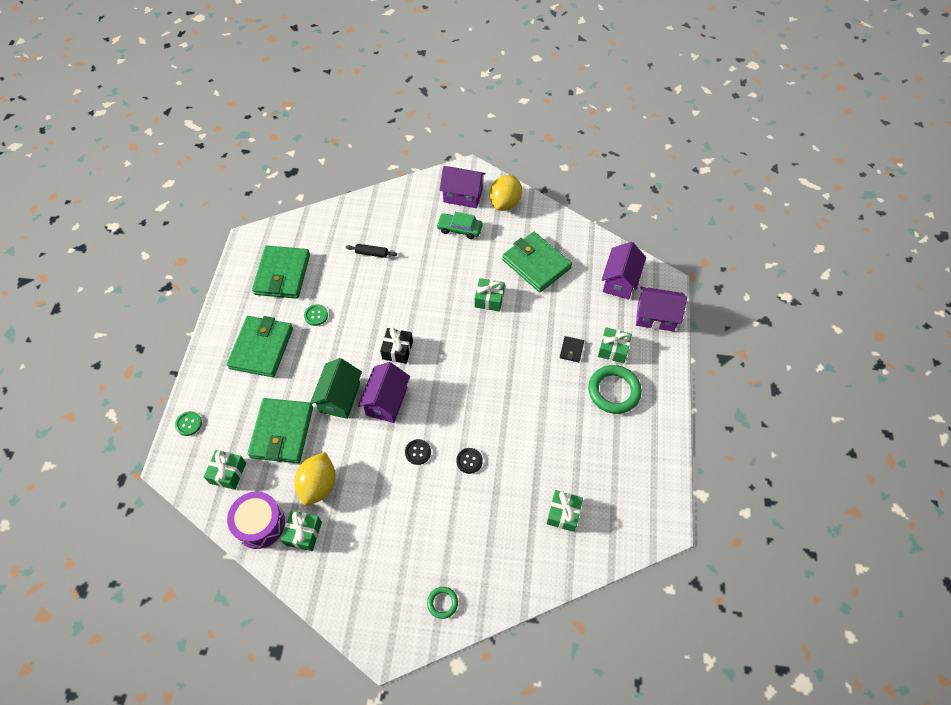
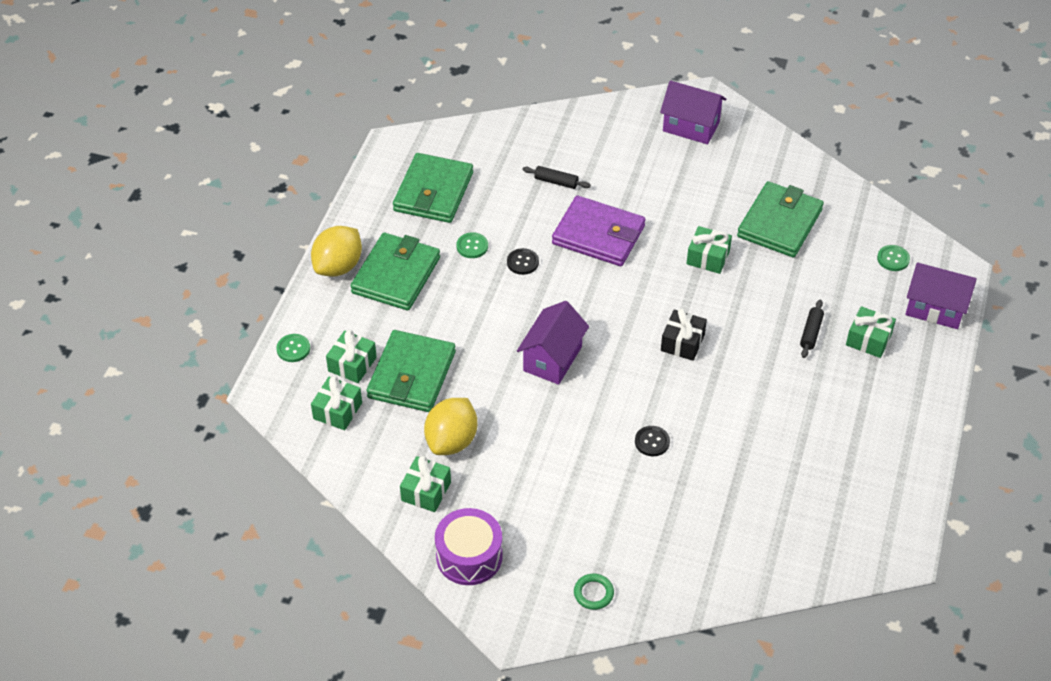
camera: 10 degrees right, 10 degrees down
purple drum [227,492,285,549] -> purple drum moved to [435,508,503,585]
green house [310,358,362,419] -> none
black gift [380,328,413,364] -> black gift moved to [661,308,707,361]
black button [405,439,431,465] -> black button moved to [507,248,539,275]
green car [436,212,483,239] -> none
yellow lemon [490,175,522,211] -> yellow lemon moved to [311,226,362,277]
green wallet [502,232,572,292] -> green wallet turned 60 degrees clockwise [737,181,824,258]
green gift [547,490,583,532] -> green gift moved to [326,330,377,383]
black wallet [560,336,584,363] -> black rolling pin [800,300,824,358]
green ring [588,365,642,414] -> none
purple house [602,242,646,300] -> green button [877,245,910,271]
none -> purple wallet [552,195,645,266]

